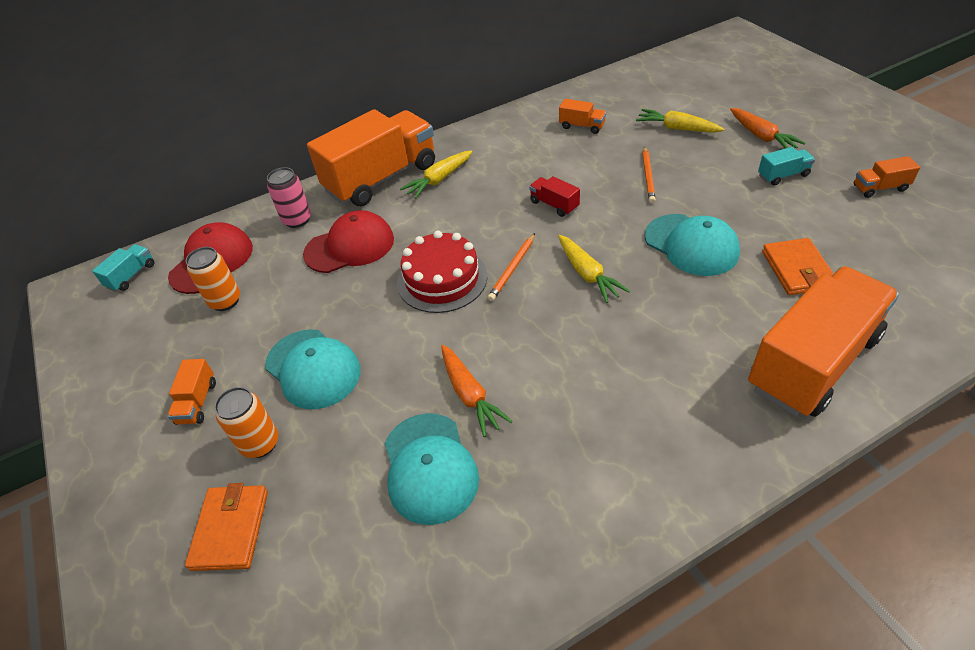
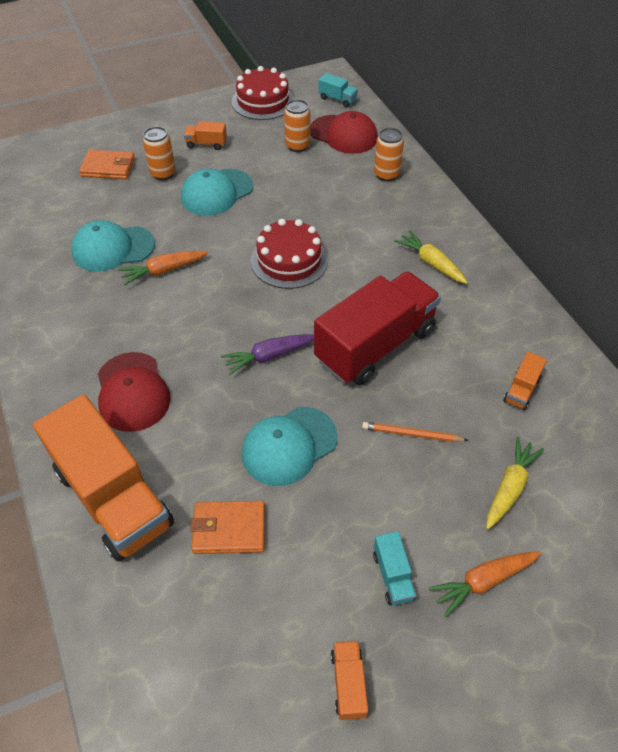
camera: 90 degrees right, 5 degrees up
pink can [267,167,311,228] -> orange can [374,128,404,181]
red cap [303,210,394,273] -> red cap moved to [98,352,171,432]
orange truck [307,109,435,206] -> none
orange pencil [488,233,535,301] -> none
red truck [529,176,580,217] -> red truck [314,271,441,385], size x2.49
yellow carrot [559,235,630,303] -> purple carrot [221,334,314,375]
none -> red cake [232,66,294,120]

